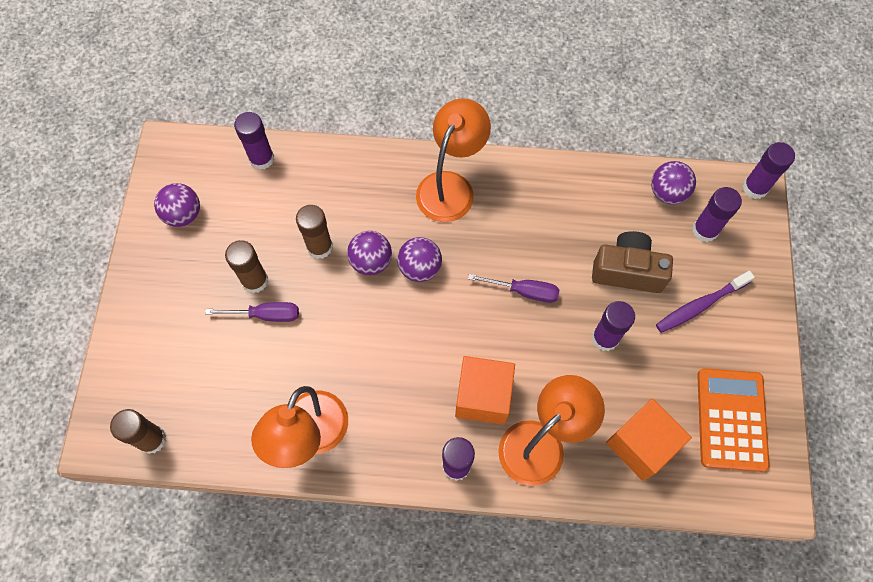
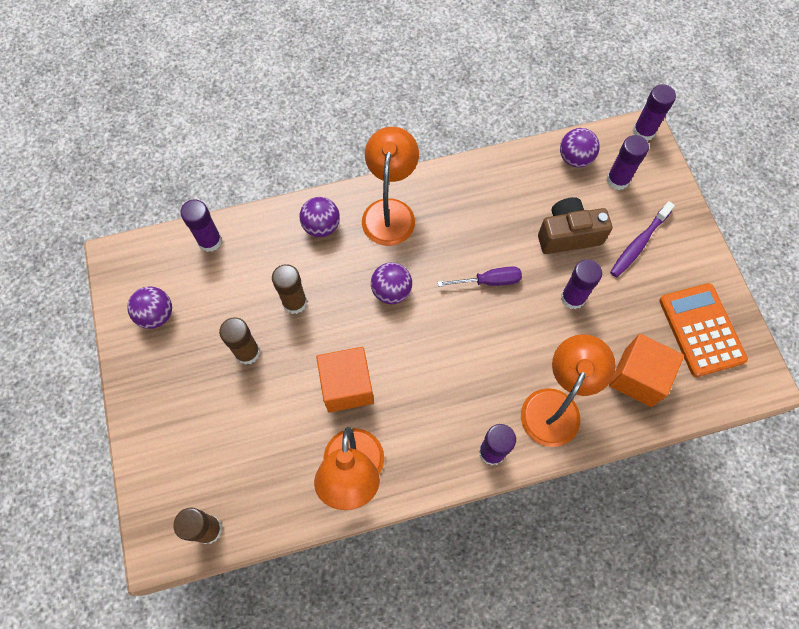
camera: 20 degrees left, 0 degrees up
purple screwdriver [205,302,299,322] -> none
purple ball [347,231,392,275] -> purple ball moved to [300,197,340,237]
orange cube [455,356,515,425] -> orange cube moved to [316,347,374,412]

